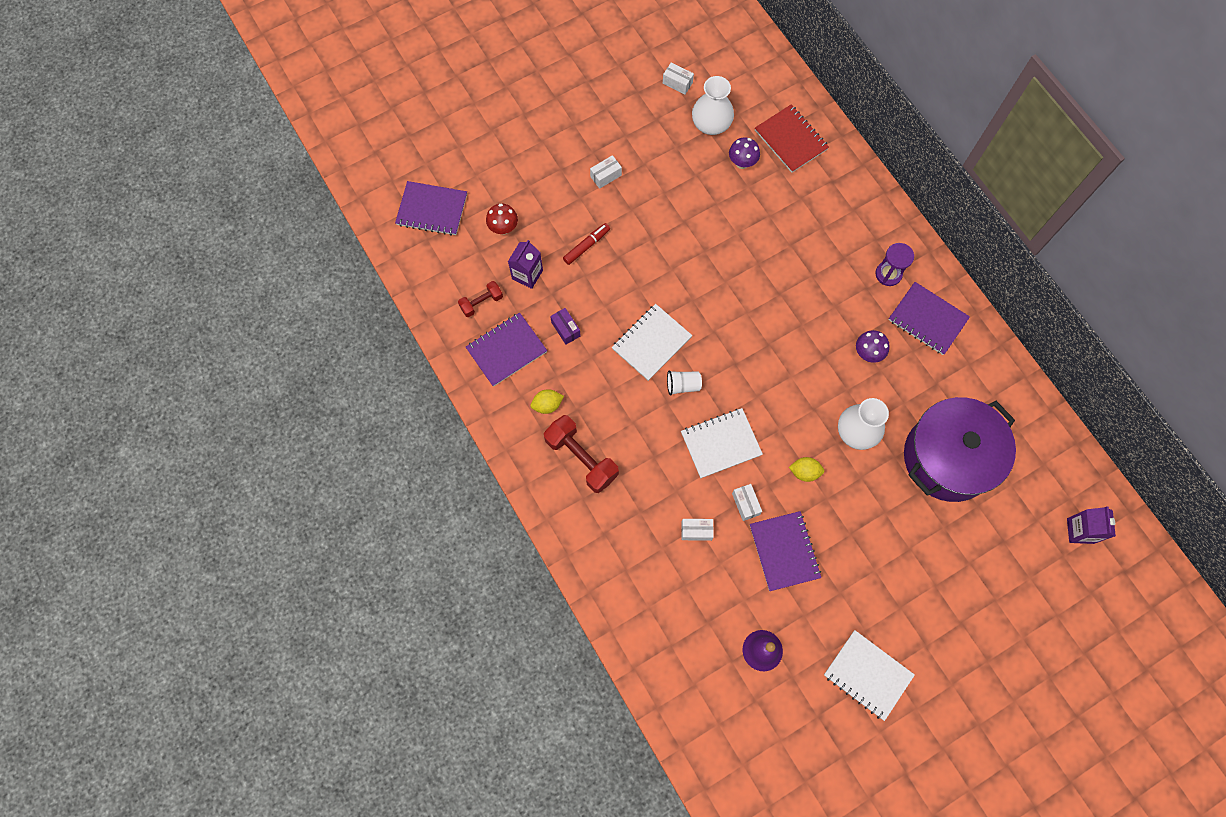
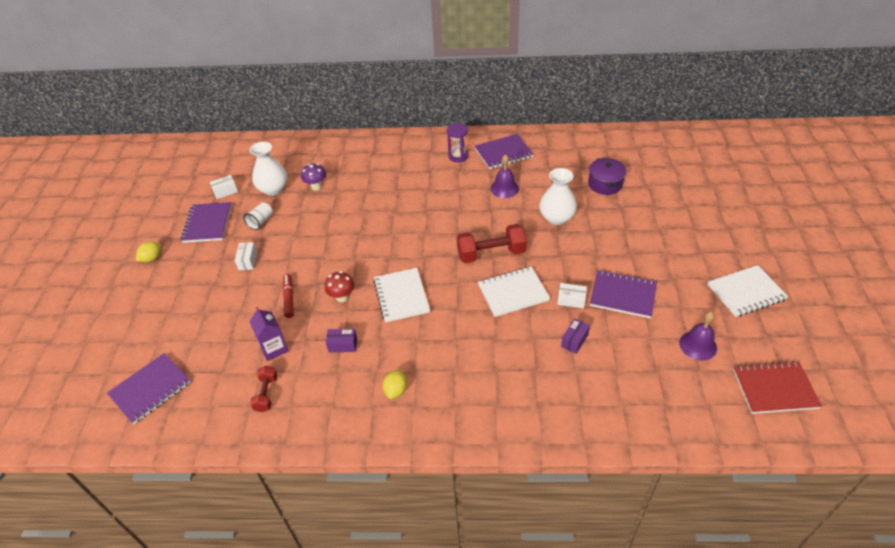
camera: 55 degrees left, 25 degrees down
purple notebook [466,312,547,387] -> purple notebook moved to [181,202,232,243]
red mushroom [486,204,518,235] -> red mushroom moved to [325,271,355,302]
red dumbbell [544,415,619,493] -> red dumbbell moved to [457,224,527,263]
white cup [667,370,702,395] -> white cup moved to [243,202,273,230]
white notebook [681,408,763,478] -> white notebook turned 60 degrees clockwise [478,267,550,317]
white box [681,519,714,541] -> purple box [561,318,590,354]
red notebook [755,105,829,173] -> red notebook moved to [733,361,822,414]
yellow lemon [789,457,824,482] -> yellow lemon moved to [136,241,161,262]
purple mushroom [856,330,890,363] -> purple bell [490,154,519,198]
purple pot [904,397,1016,502] -> purple pot [588,158,626,195], size x0.49
purple carton [1067,506,1116,544] -> none

